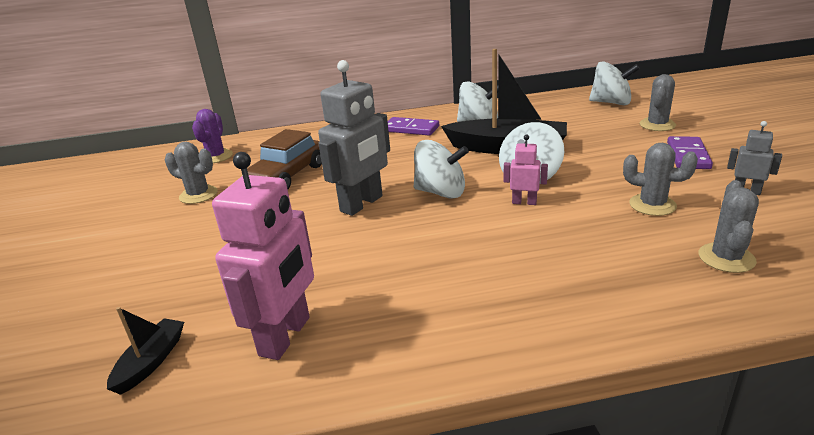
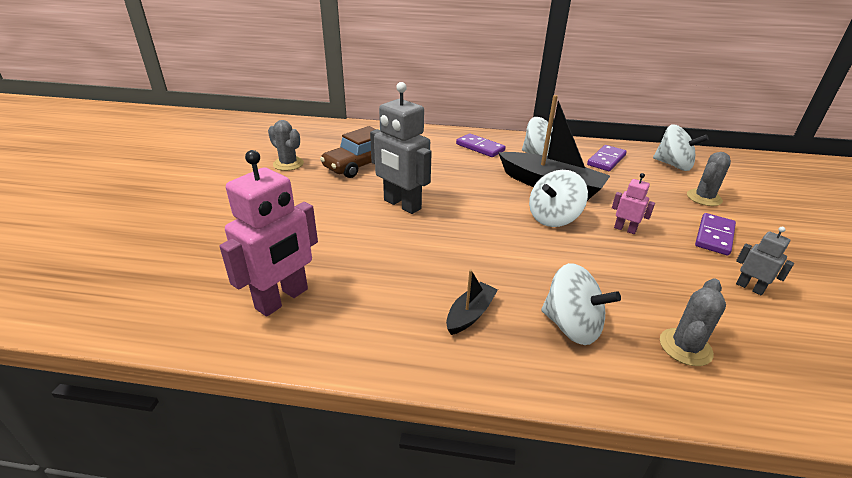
camera: 15 degrees right, 5 degrees up
black boat [107,307,184,395] -> black boat moved to [446,270,498,335]
purple cactus [192,109,233,163] -> none
grey robot [318,60,390,216] -> grey robot turned 75 degrees clockwise [370,82,432,214]
white spinning top [414,140,469,199] -> white spinning top moved to [541,263,621,345]
pink robot [504,135,548,205] -> pink robot moved to [612,173,655,234]
grey cactus [623,143,698,216] -> none
none -> purple domino [587,145,627,171]

